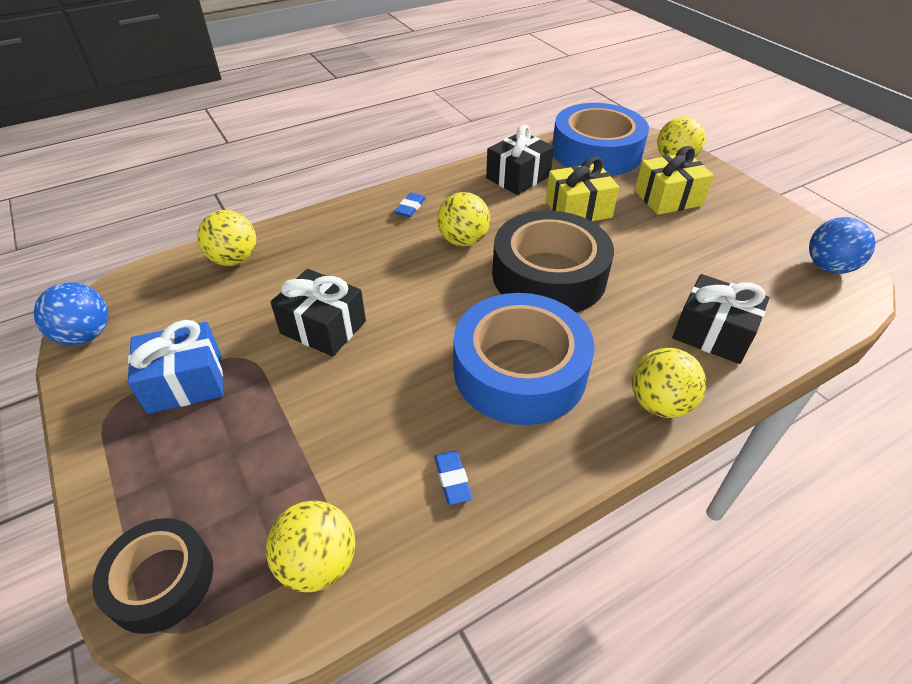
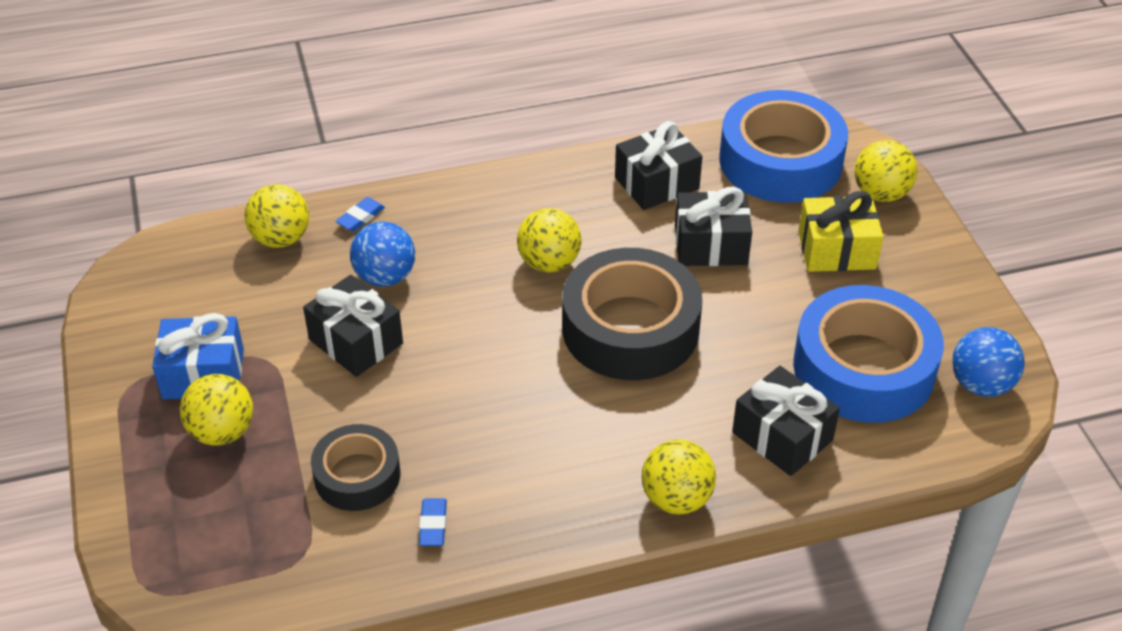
camera: 15 degrees right, 0 degrees up
blue ball [34,282,108,345] -> blue ball moved to [350,222,415,287]
black tape [92,518,213,634] -> black tape moved to [311,424,401,511]
yellow ball [266,500,355,592] -> yellow ball moved to [180,374,253,446]
blue eraser [395,193,426,217] -> blue eraser moved to [335,197,385,232]
blue tape [454,293,595,425] -> blue tape moved to [793,285,944,423]
yellow gift [546,157,619,221] -> black gift [675,187,752,266]

